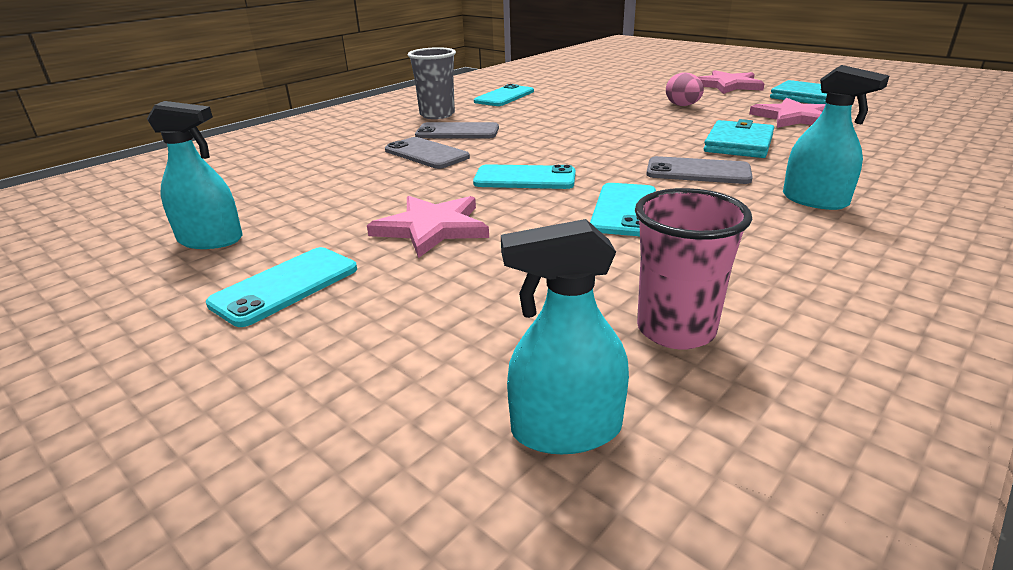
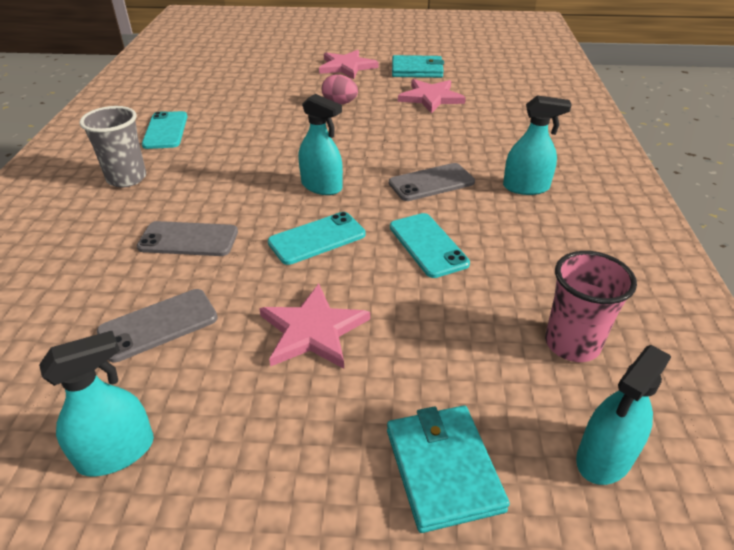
camera: 40 degrees left, 10 degrees up
turquoise phone [206,247,357,327] -> none
grey phone [415,122,499,139] -> grey phone moved to [97,289,218,363]
turquoise wallet [704,119,774,158] -> turquoise wallet moved to [387,406,510,533]
none -> turquoise spray bottle [298,94,343,195]

